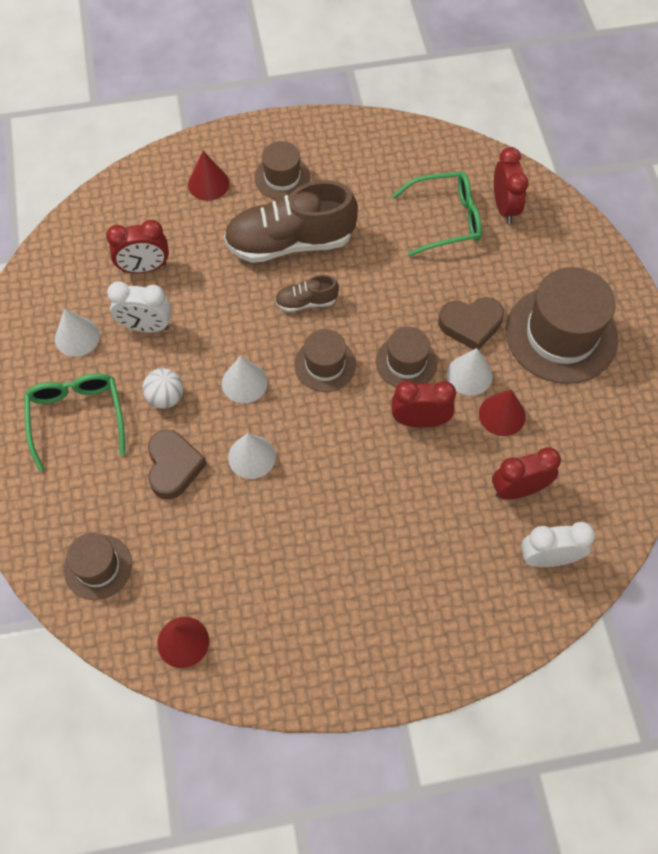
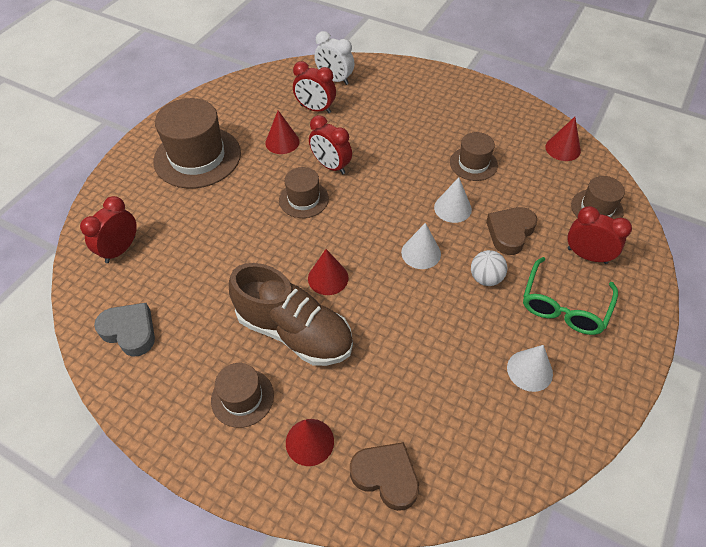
camera: 140 degrees left, 10 degrees down
red clock [106,220,169,273] -> red clock moved to [567,206,632,264]
white clock [107,281,172,333] -> none
brown shoe [275,275,339,312] -> red cone [308,249,349,295]
brown hat [294,329,356,392] -> brown hat moved to [450,132,498,181]
green glasses [392,171,482,256] -> none
brown heart [439,297,504,350] -> brown heart moved to [350,442,419,511]
white cone [447,348,493,396] -> none
none -> grey heart [94,303,155,357]

